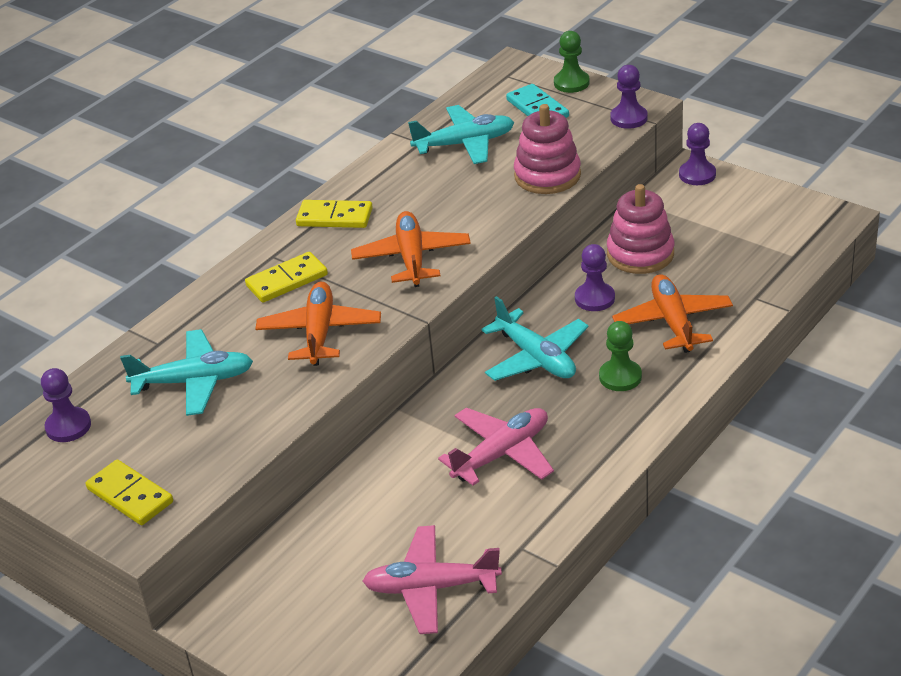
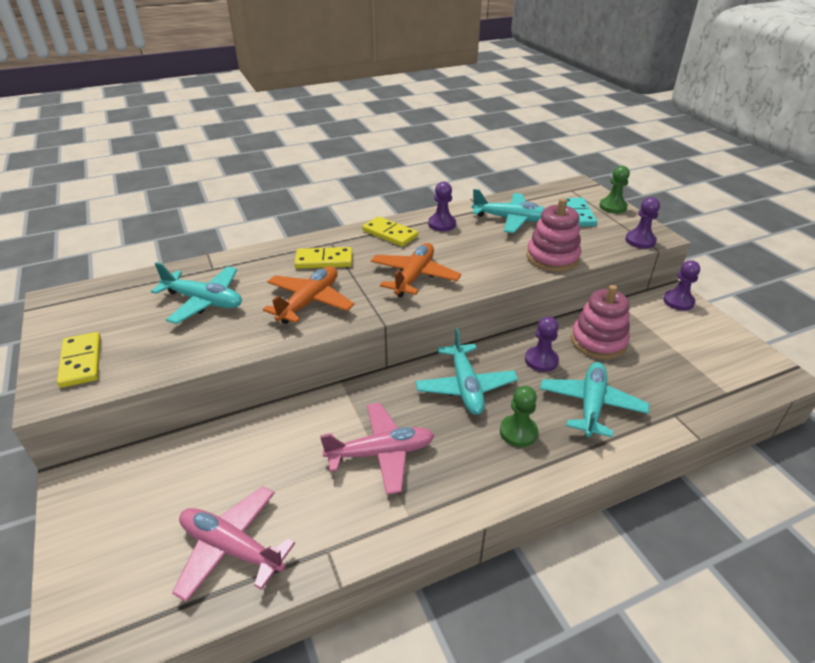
camera: 25 degrees right, 0 degrees up
purple pawn [41,368,91,442] -> purple pawn moved to [428,182,456,231]
orange plane [612,274,733,353] -> turquoise plane [540,362,649,437]

